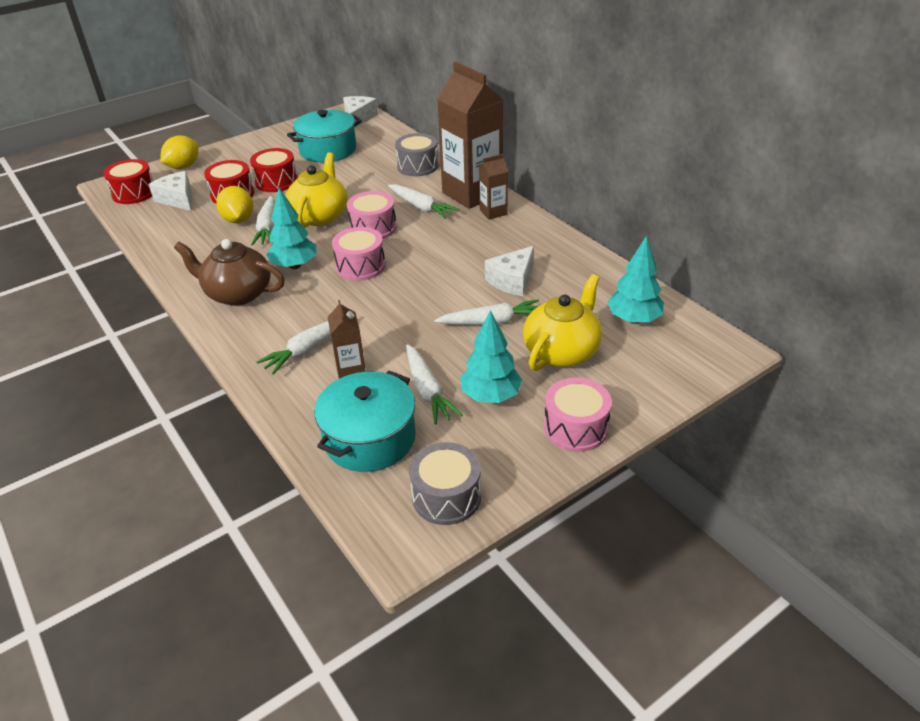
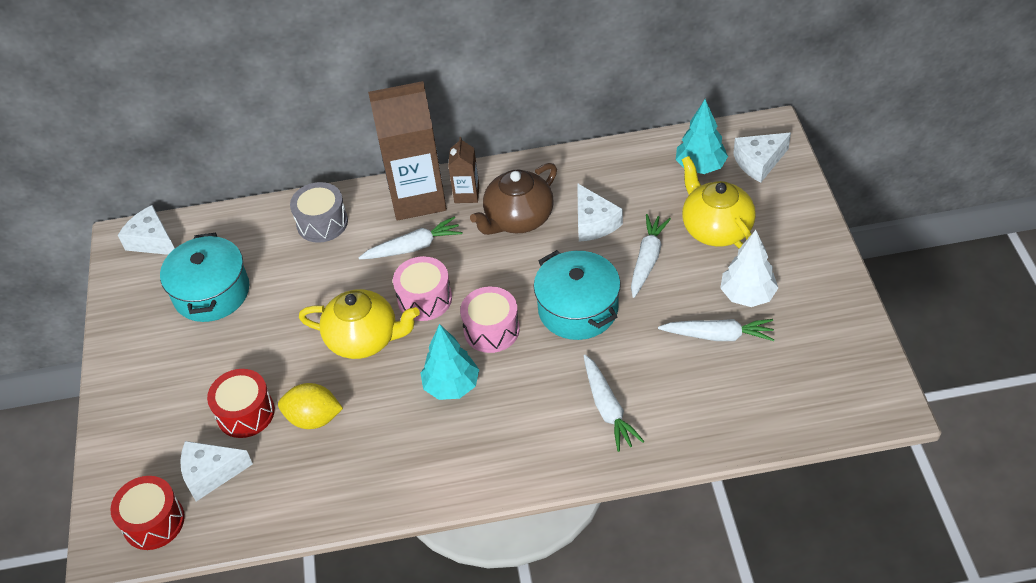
camera: 60 degrees left, 10 degrees up
yellow lemon [160,135,199,169] -> none
brown teapot [174,239,285,306] -> brown teapot moved to [470,163,557,235]
red drum [250,148,297,192] -> none
white carrot [251,196,275,246] -> none
yellow teapot [286,152,347,228] -> yellow teapot turned 150 degrees clockwise [299,289,420,359]
turquoise pot [314,370,416,472] -> turquoise pot moved to [534,250,621,340]
brown carton [328,300,366,378] -> none
grey drum [409,442,481,525] -> none
turquoise tree [460,310,522,403] -> white tree [720,230,778,307]
pink drum [544,377,612,452] -> none
none -> white cheese [733,133,791,183]

